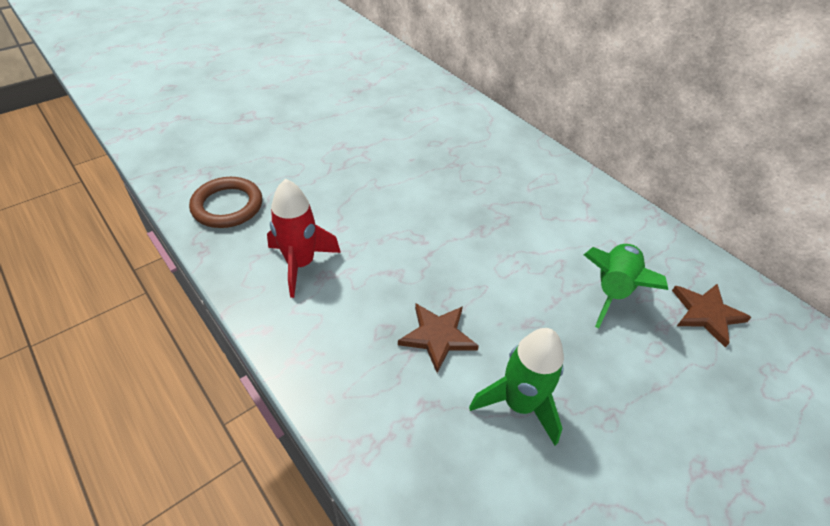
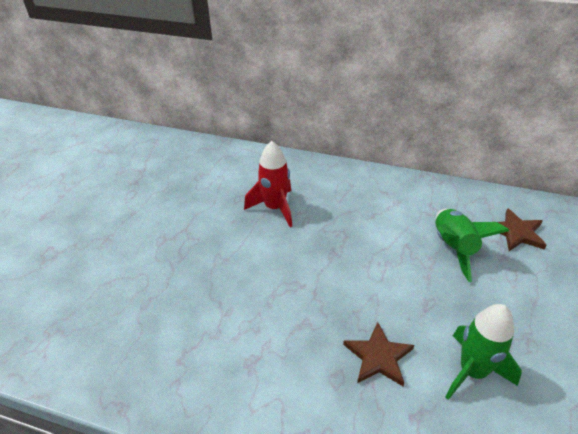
camera: 30 degrees left, 5 degrees down
brown ring [189,177,262,228] -> none
red rocket [267,179,341,298] -> red rocket moved to [244,141,292,227]

